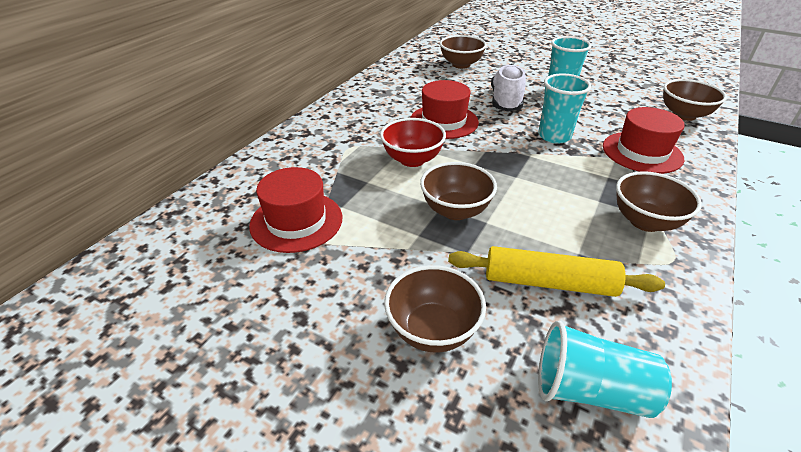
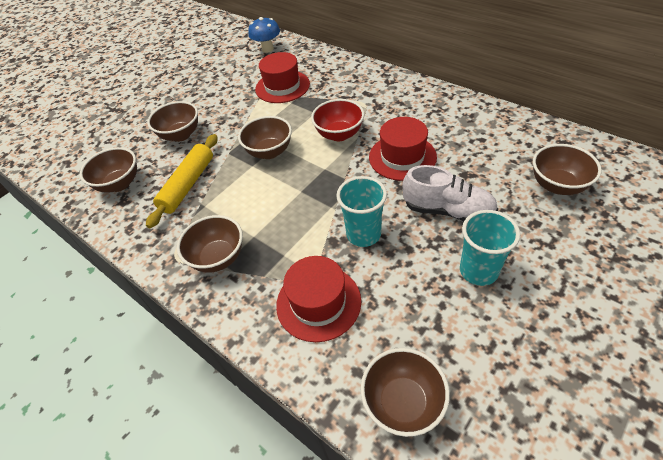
camera: 105 degrees right, 10 degrees up
turquoise cup [538,321,672,418] -> brown bowl [80,147,137,193]
none -> blue mushroom [248,17,280,53]

